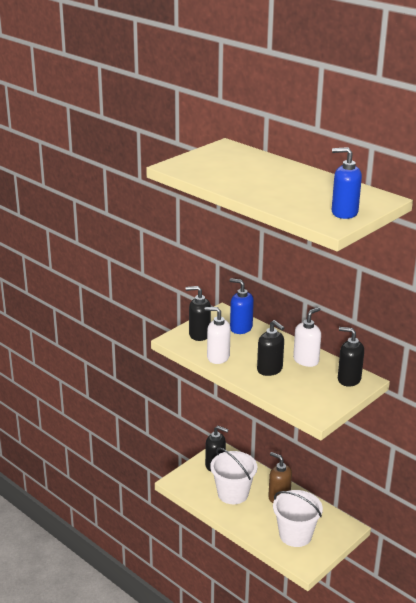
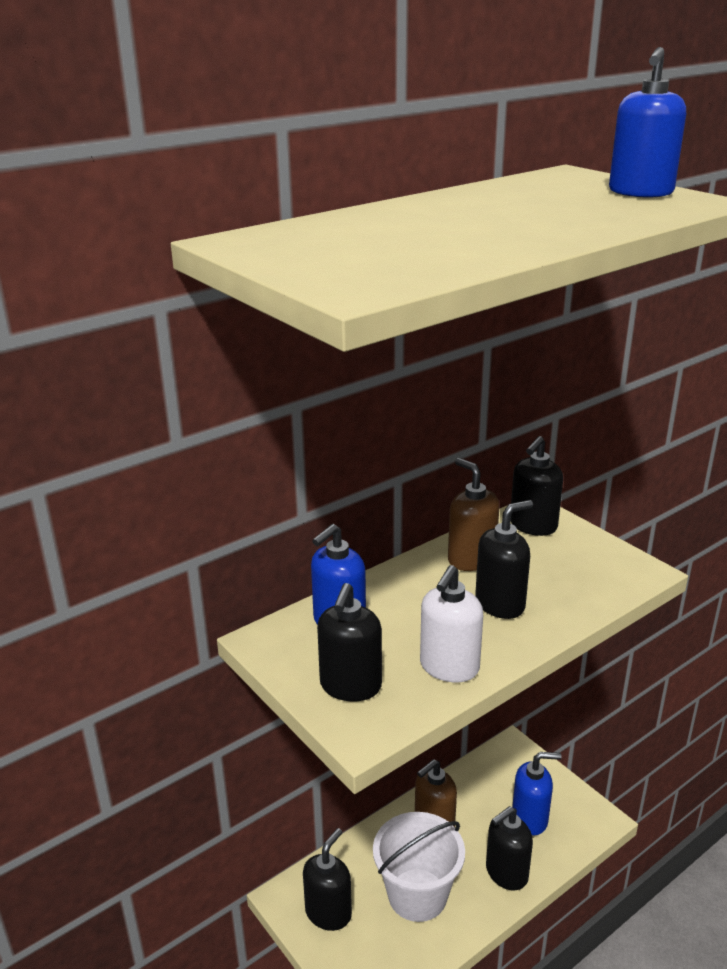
camera: 80 degrees left, 0 degrees up
white bucket [273,490,323,547] -> blue soap dispenser [512,752,562,836]
white soap dispenser [293,307,321,367] -> brown soap dispenser [448,458,499,571]
none -> black soap dispenser [486,806,533,890]

